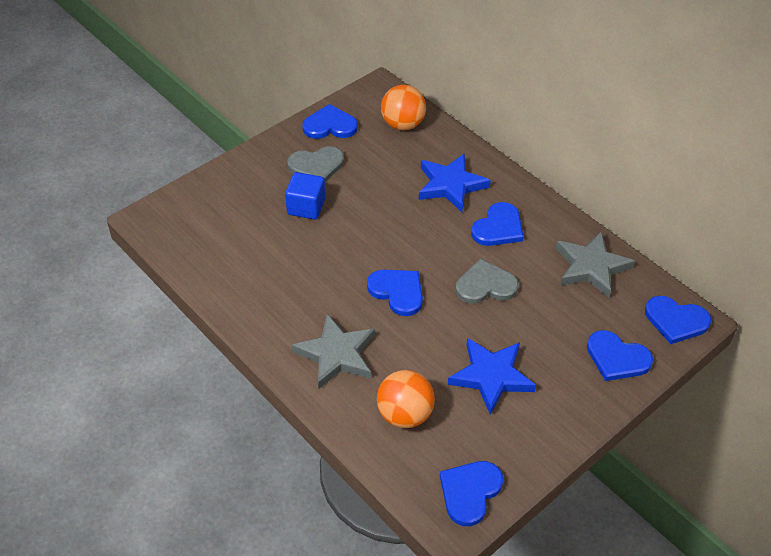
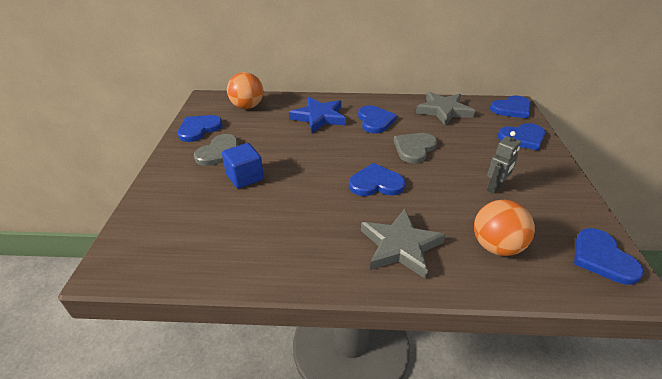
camera: 45 degrees left, 10 degrees down
blue star [448,338,536,415] -> grey robot [487,131,521,194]

